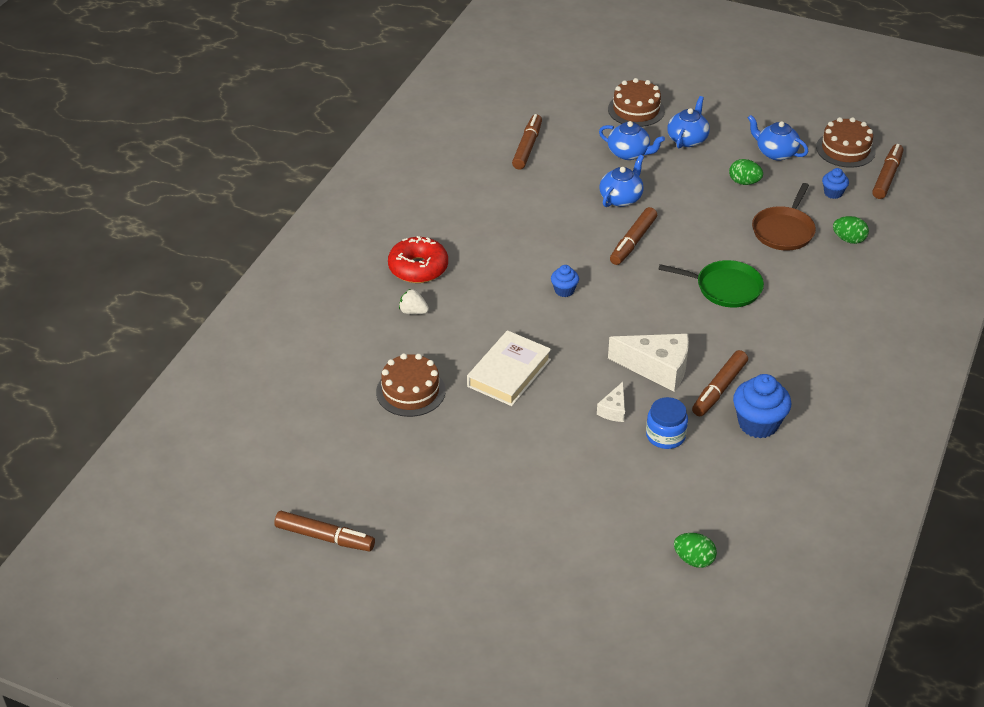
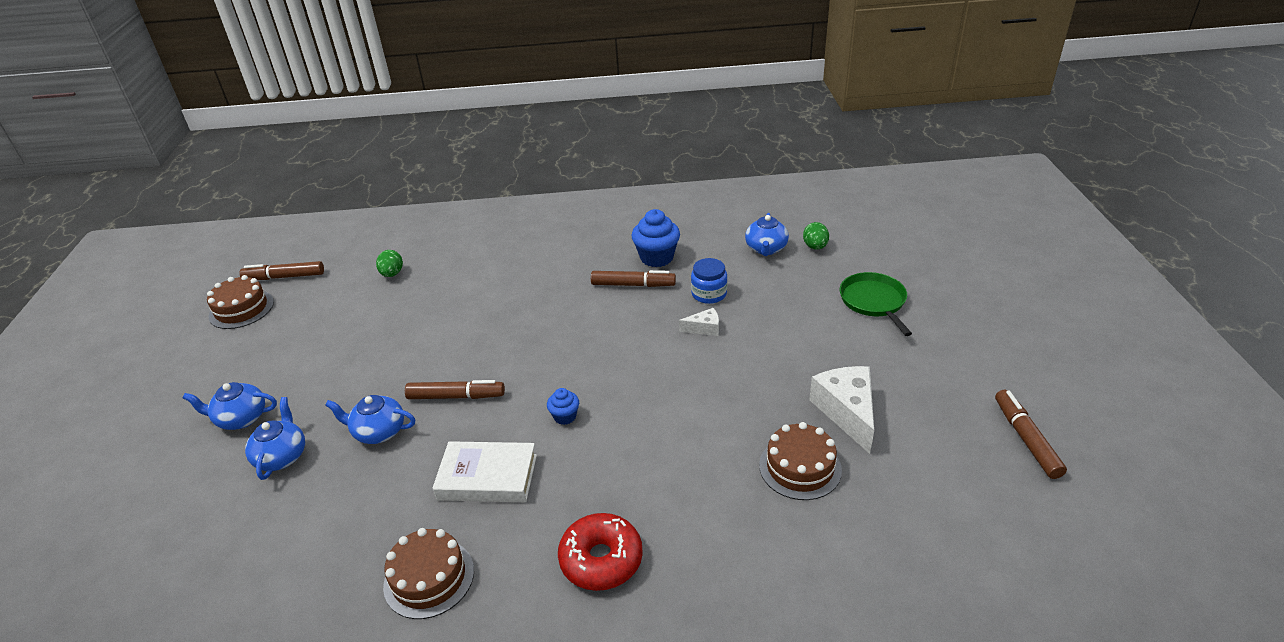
camera: 115 degrees left, 5 degrees down
white strawberry [399,289,429,314] -> none
white book [467,330,551,406] -> white book moved to [433,441,537,502]
brown marker [512,114,542,169] -> none
brown cake [608,78,665,127] -> brown cake moved to [383,528,474,619]
white cheese [608,334,689,392] -> white cheese moved to [809,366,874,454]
green pan [658,260,764,307] -> green pan moved to [840,272,912,336]
green egg [729,159,763,185] -> none
blue teapot [748,115,808,161] -> blue teapot moved to [745,213,789,256]
brown pan [752,183,816,250] -> none
blue cupcake [822,168,849,199] -> none

